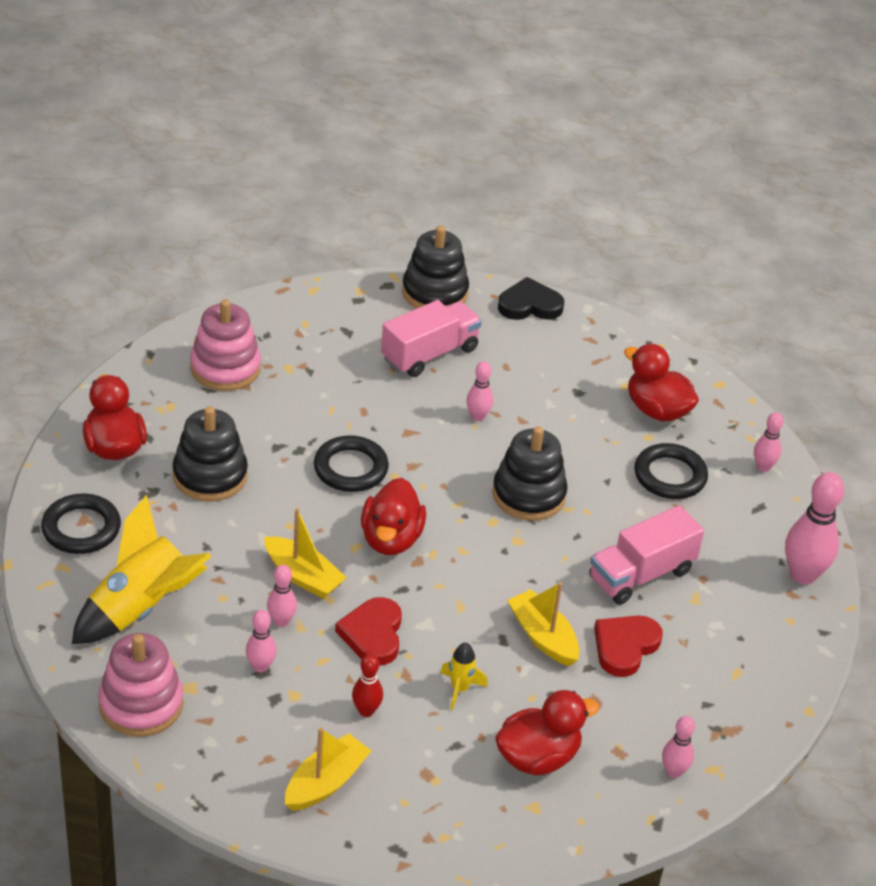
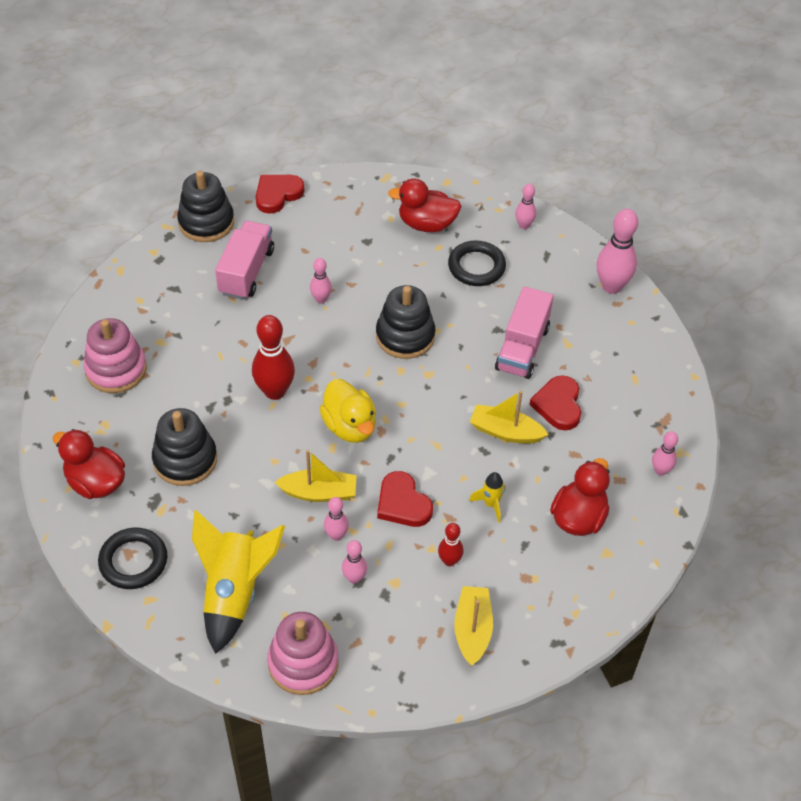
camera: 35 degrees left, 10 degrees up
black ring [314,435,389,492] -> red bowling pin [252,315,295,400]
red duck [361,478,426,555] -> yellow duck [319,379,376,443]
black heart [498,277,564,320] -> red heart [256,175,305,214]

